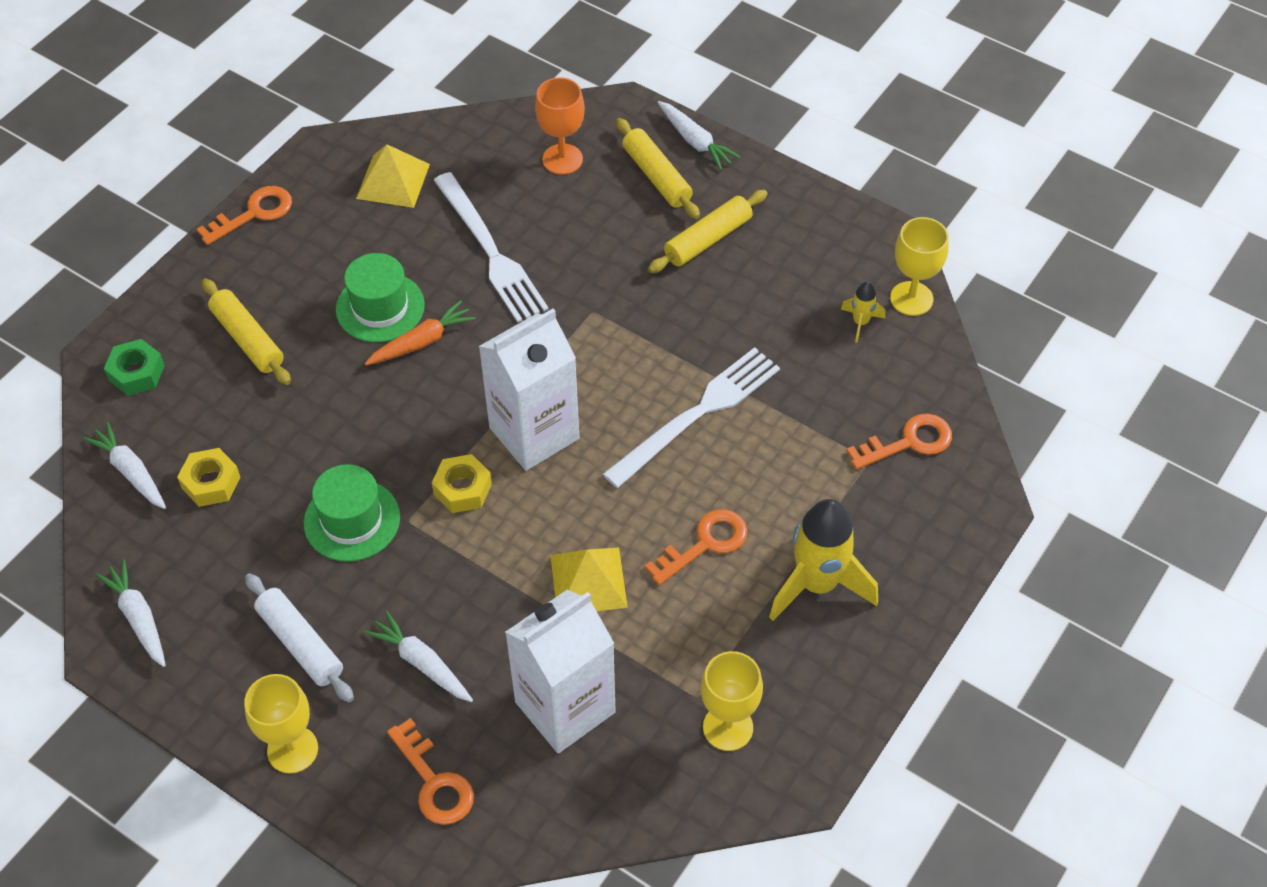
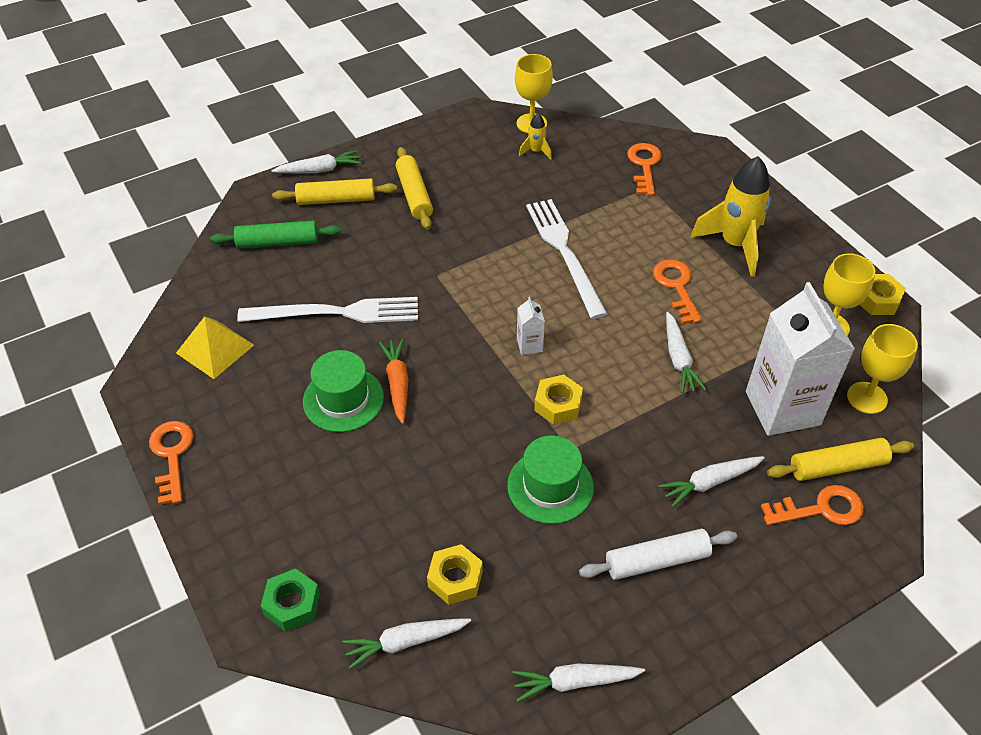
camera: 65 degrees left, 5 degrees down
yellow rolling pin [202,279,291,385] -> yellow rolling pin moved to [767,438,914,481]
yellow goblet [244,674,318,774] -> yellow goblet moved to [847,324,918,414]
white carton [478,309,580,471] -> white carton [517,297,545,355], size x0.41
orange goblet [535,77,585,175] -> green rolling pin [210,220,341,249]
yellow pyramid [550,548,628,611] -> white carrot [666,312,706,393]
none -> yellow nut [860,274,906,315]

